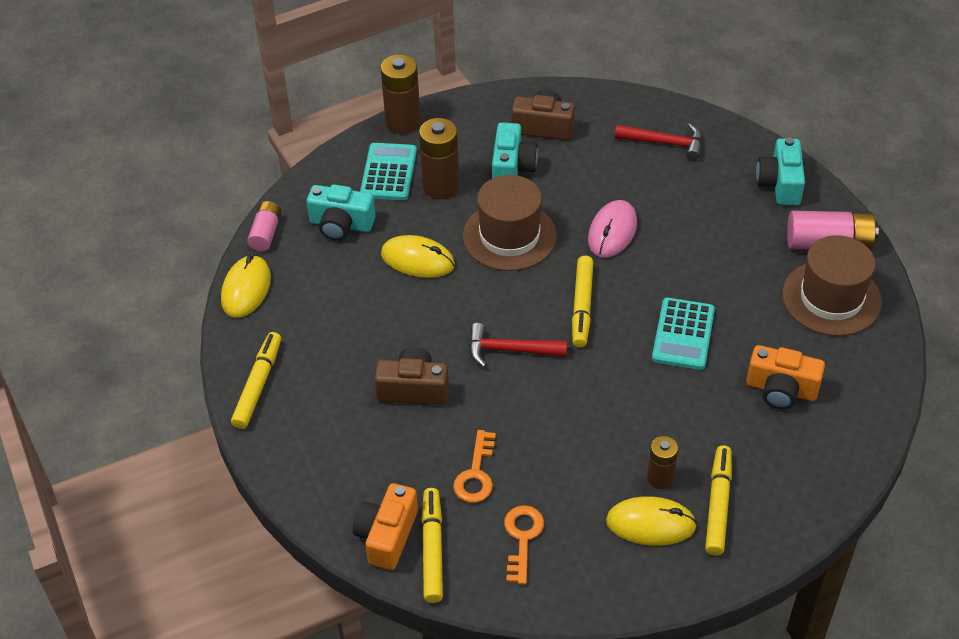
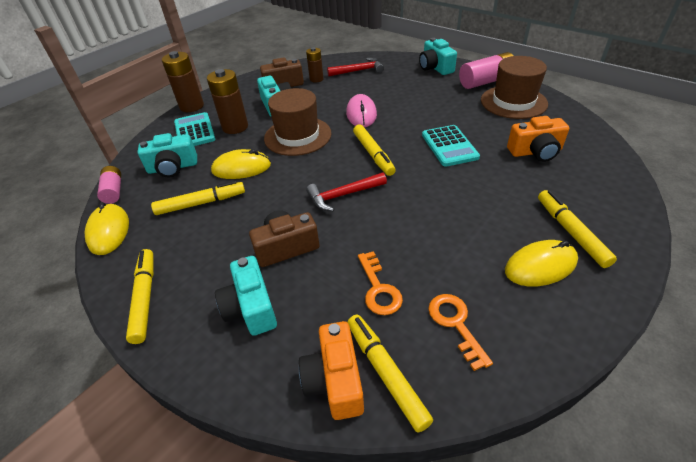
camera: 25 degrees left, 5 degrees down
brown battery [647,436,678,489] -> brown battery moved to [306,47,324,83]
none -> yellow marker [151,181,245,215]
none -> turquoise camera [215,256,277,336]

